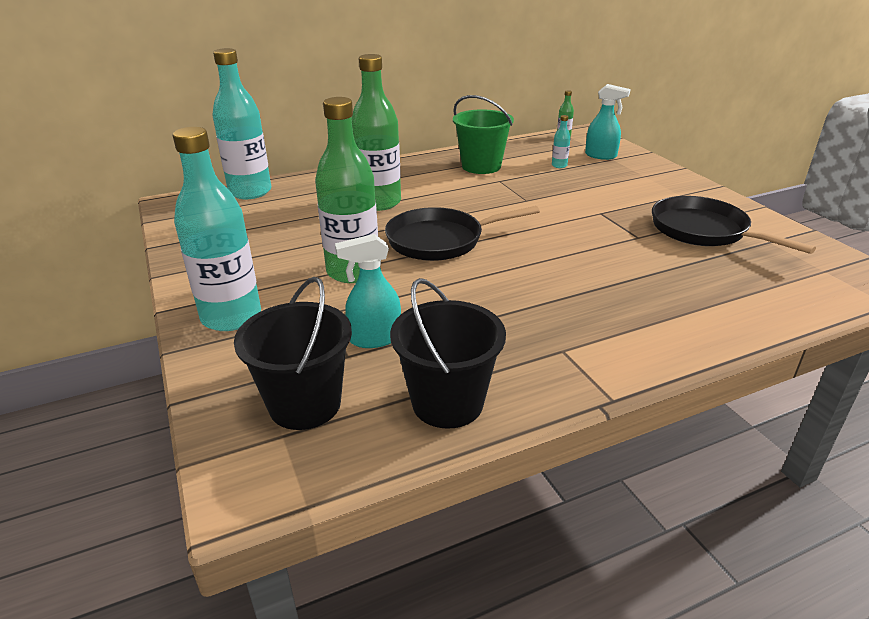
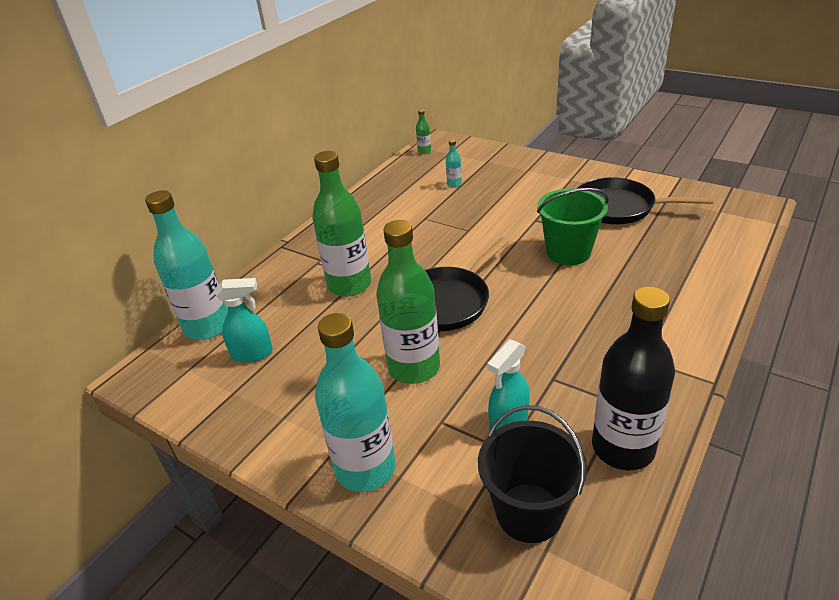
camera: 30 degrees left, 5 degrees up
black bucket [390,278,506,429] -> black bottle [592,286,675,470]
green bucket [453,95,514,174] -> green bucket moved to [537,188,609,265]
turquoise spray bottle [585,84,630,160] -> turquoise spray bottle moved to [215,278,273,363]

